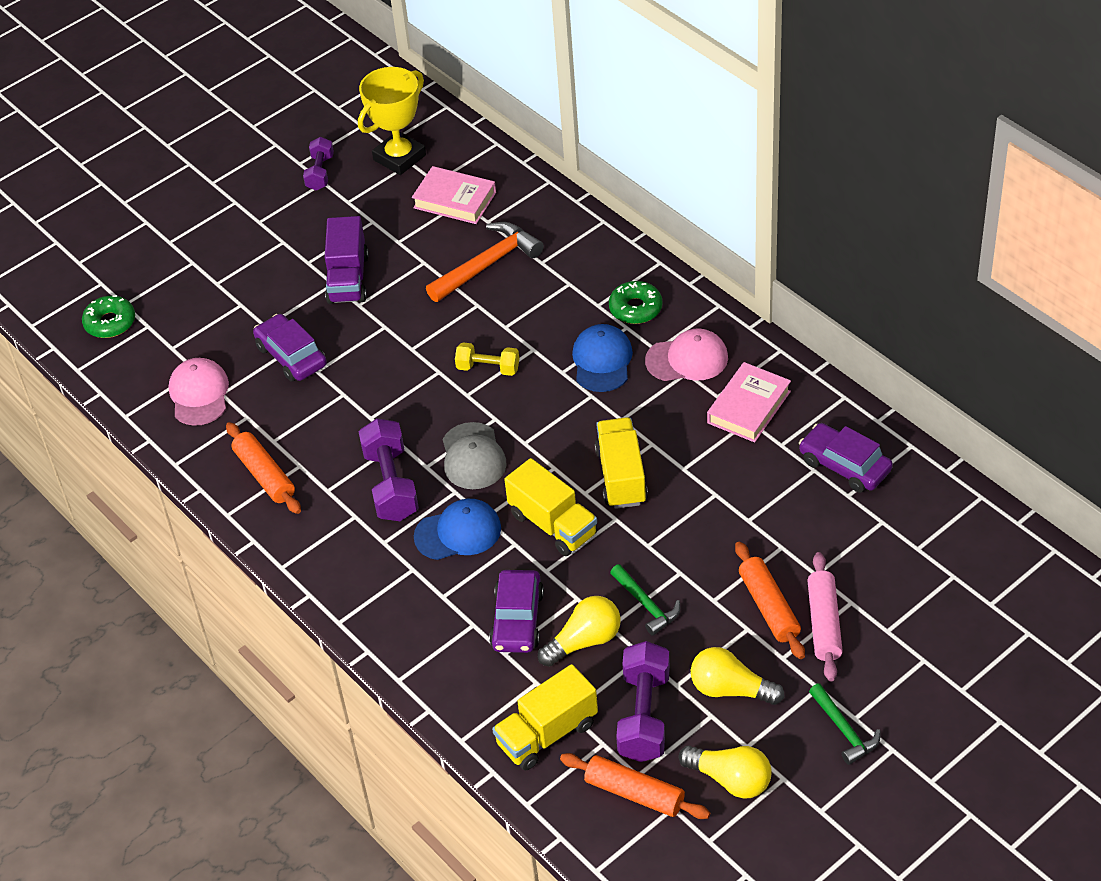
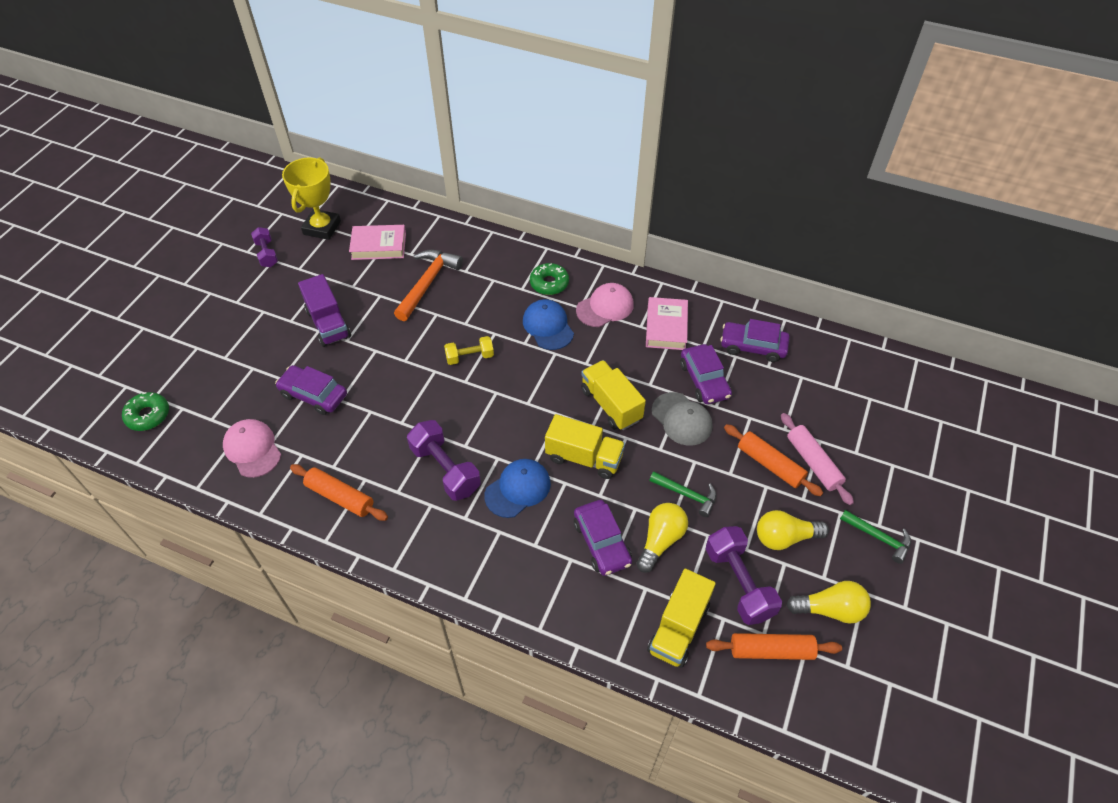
camera: 30 degrees left, 5 degrees up
grey cap [443,422,507,489] -> grey cap moved to [652,392,712,446]
none -> purple car [680,344,732,404]

